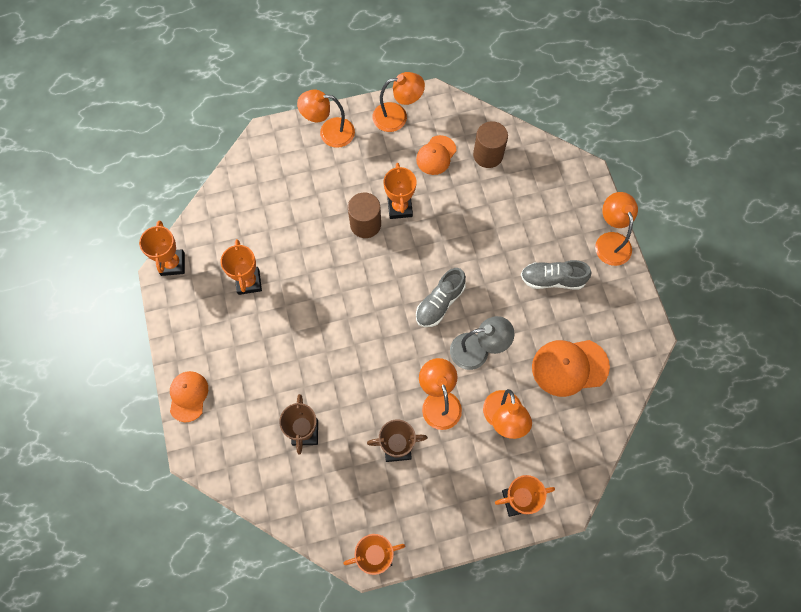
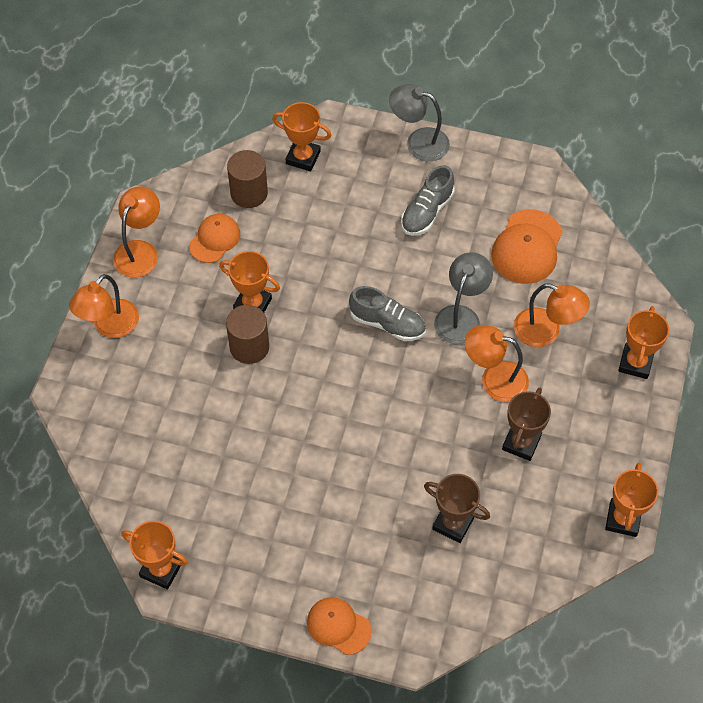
camera: 60 degrees left, 10 degrees down
orange trophy [221,239,262,295] -> orange trophy moved to [272,102,331,171]
orange cap [416,135,457,175] -> orange cap turned 120 degrees counterclockwise [189,214,240,263]
grey shoe [416,268,466,327] -> grey shoe turned 45 degrees counterclockwise [349,286,426,341]
orange lamp [595,192,638,266] -> grey lamp [389,84,450,161]

